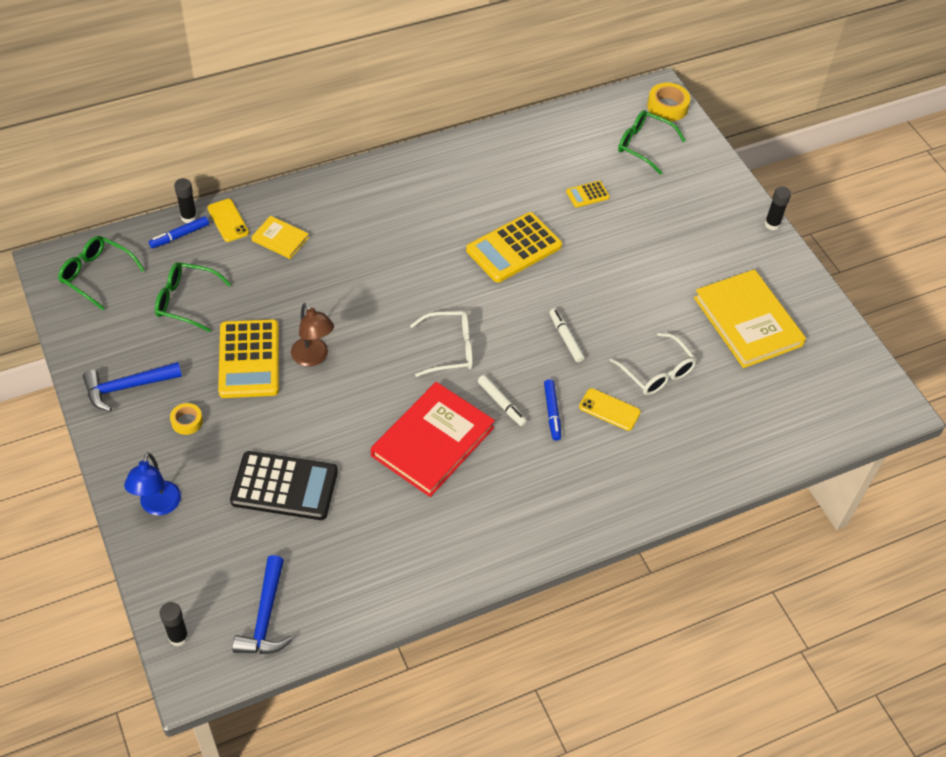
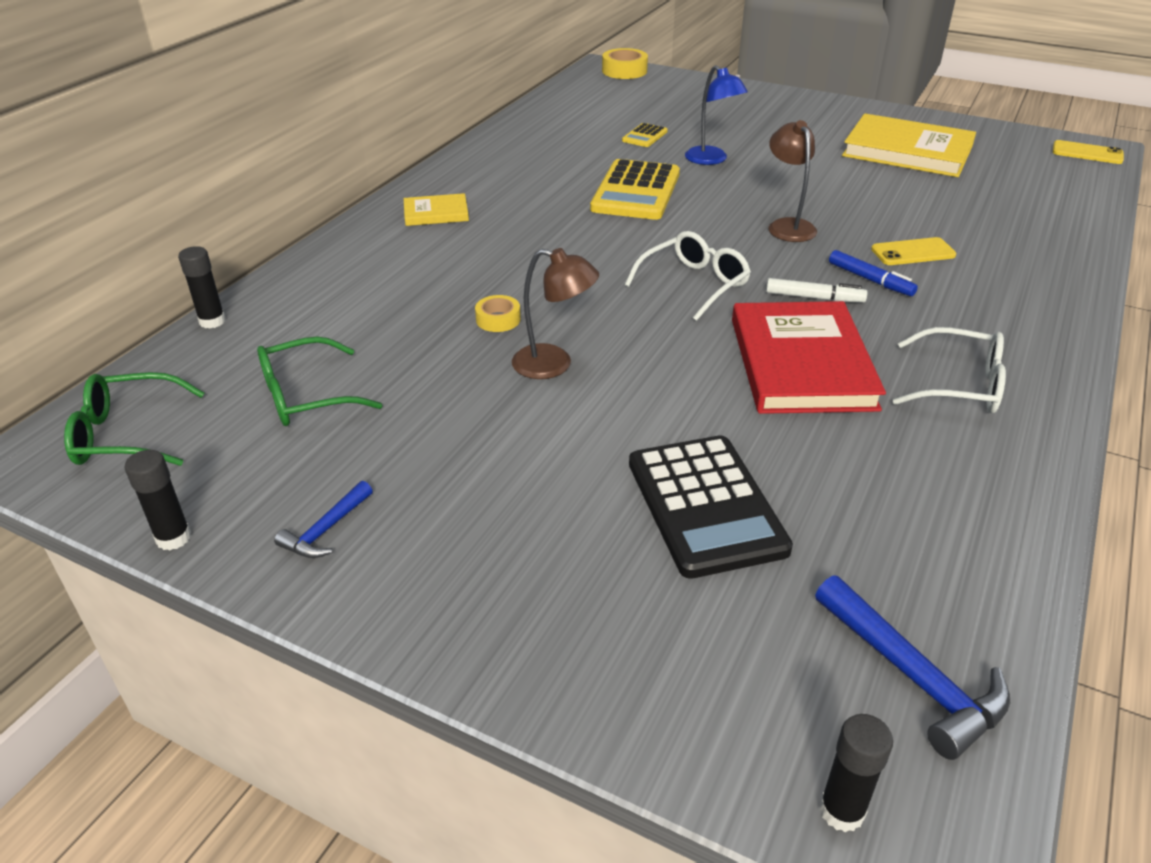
camera: 35 degrees left, 15 degrees down
blue hammer [83,362,182,412] -> blue hammer [274,481,373,558], size x0.59
blue lamp [124,453,181,515] -> blue lamp moved to [685,65,748,165]
blue marker [149,216,209,248] -> none
yellow tape [170,403,203,435] -> yellow tape moved to [475,295,521,332]
yellow phone [207,199,249,242] -> yellow phone moved to [1053,140,1124,164]
yellow calculator [218,319,279,398] -> none
black calculator [230,451,338,520] -> black calculator turned 105 degrees clockwise [629,435,793,579]
yellow book [251,216,309,259] -> yellow book moved to [404,193,469,226]
white marker [549,308,585,363] -> brown lamp [768,120,817,242]
white glasses [609,332,697,395] -> white glasses moved to [893,327,1006,413]
green glasses [618,110,686,175] -> none
black glue stick [764,186,791,230] -> black glue stick moved to [124,450,191,550]

